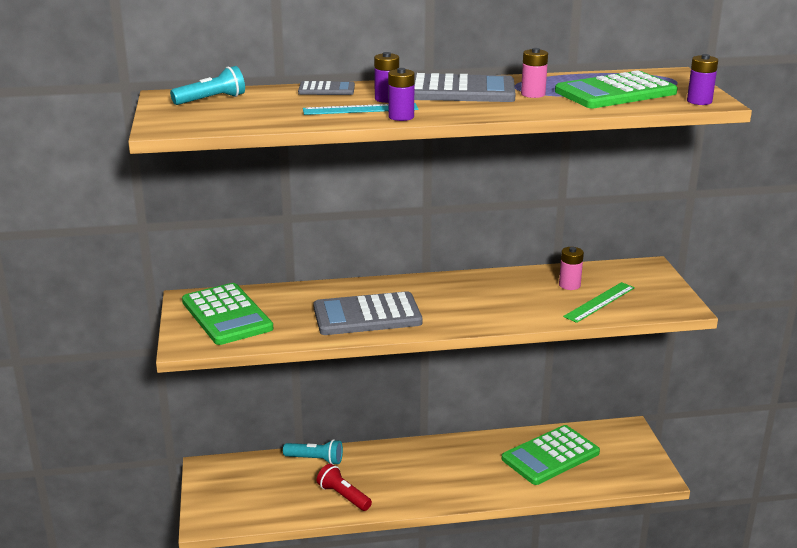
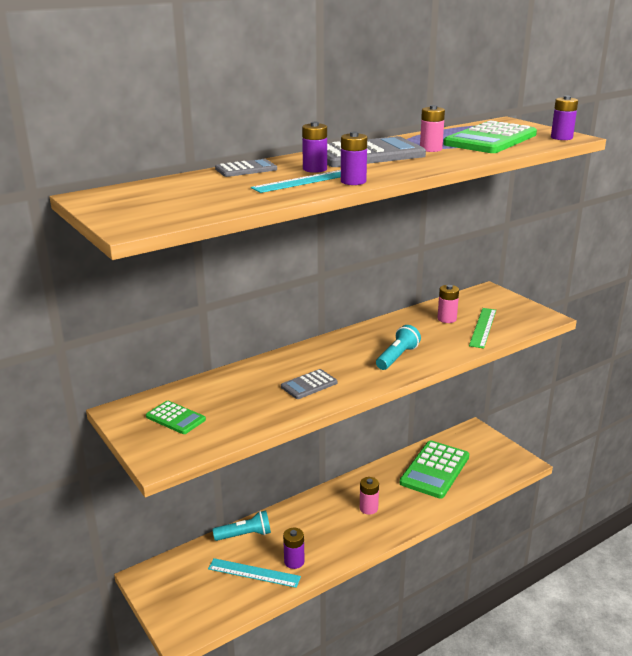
camera: 25 degrees left, 0 degrees up
turquoise flashlight [170,66,245,105] -> turquoise flashlight moved to [376,325,421,370]
green calculator [182,283,273,345] -> green calculator [146,401,206,434], size x0.51
grey calculator [313,291,422,335] -> grey calculator [281,369,337,399], size x0.51
red flashlight [317,464,372,511] -> purple battery [283,527,305,569]
none -> turquoise ruler [208,558,301,588]
none -> pink battery [360,477,379,515]

